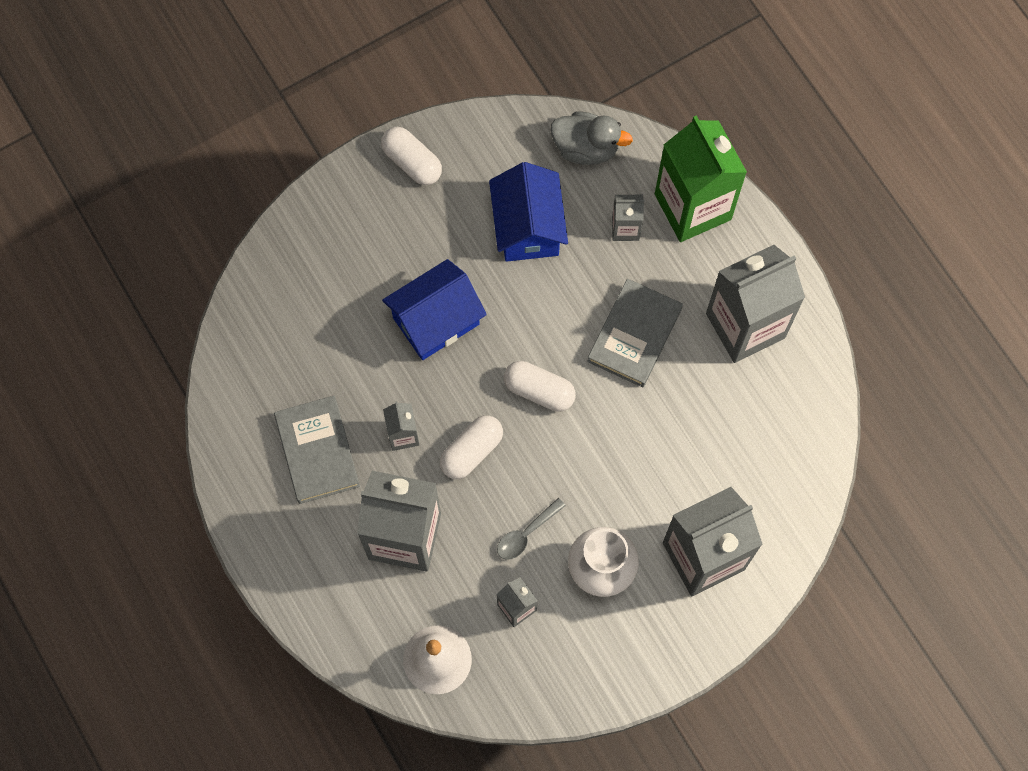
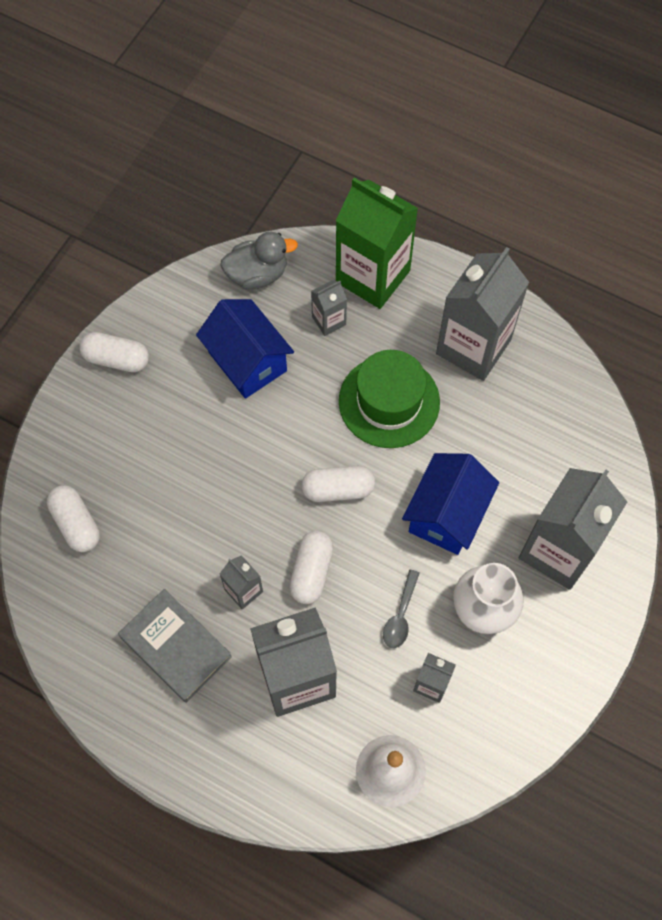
camera: 30 degrees left, 5 degrees down
blue house [382,259,487,360] -> blue house moved to [402,453,499,555]
grey book [587,279,683,387] -> green hat [339,350,440,448]
none -> white capsule [47,485,100,552]

